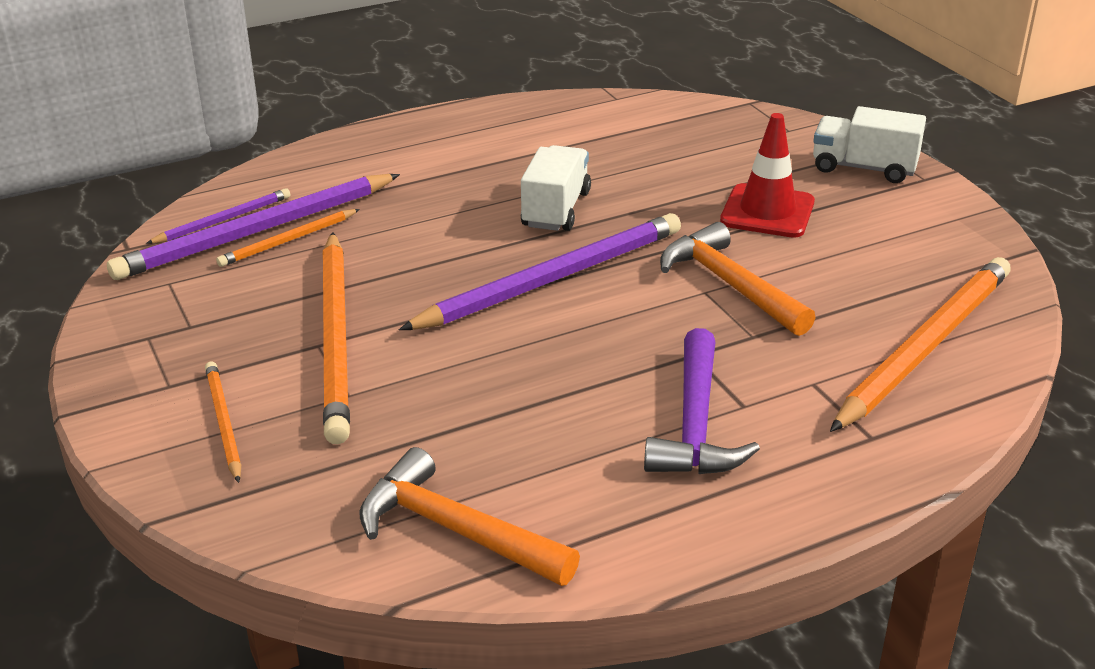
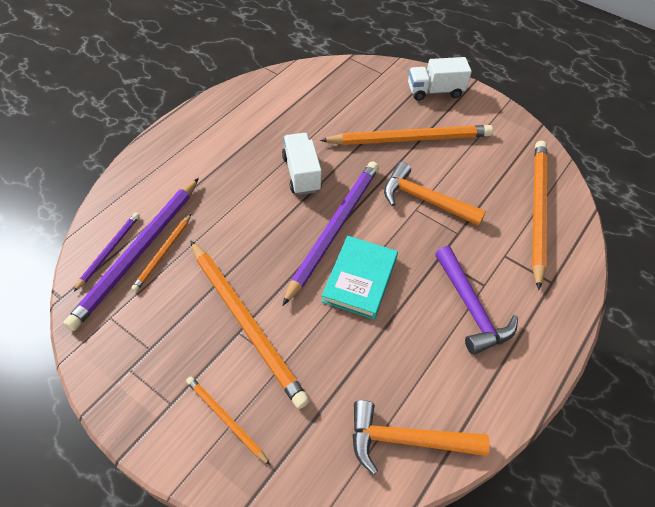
camera: 30 degrees left, 20 degrees up
red traffic cone [720,113,815,238] -> orange pencil [320,125,493,145]
none -> turquoise book [321,236,398,319]

